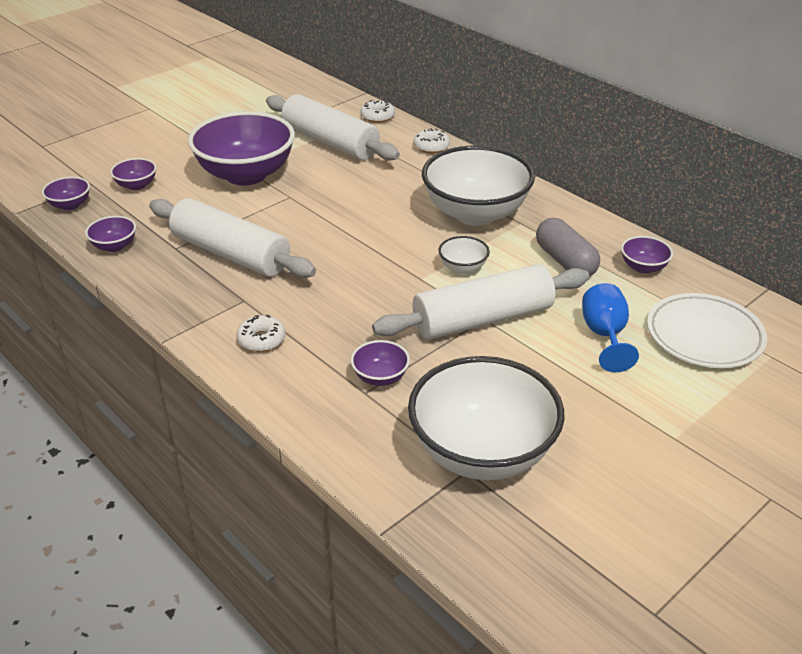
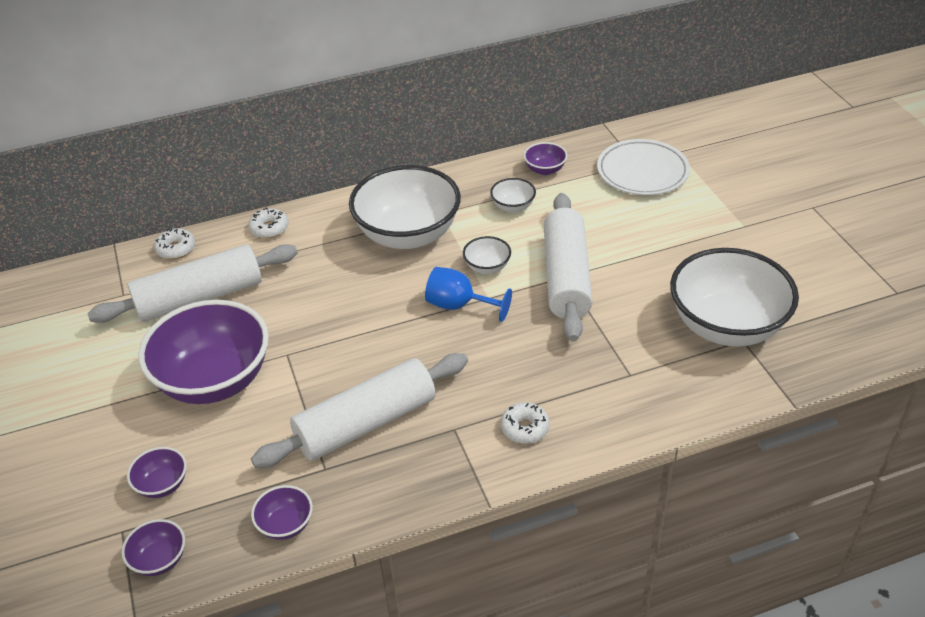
camera: 65 degrees left, 5 degrees up
purple bowl [351,340,410,386] -> none
grey capsule [536,218,600,276] -> white bowl [490,178,536,212]
blue goblet [582,283,639,372] -> blue goblet moved to [425,267,512,322]

